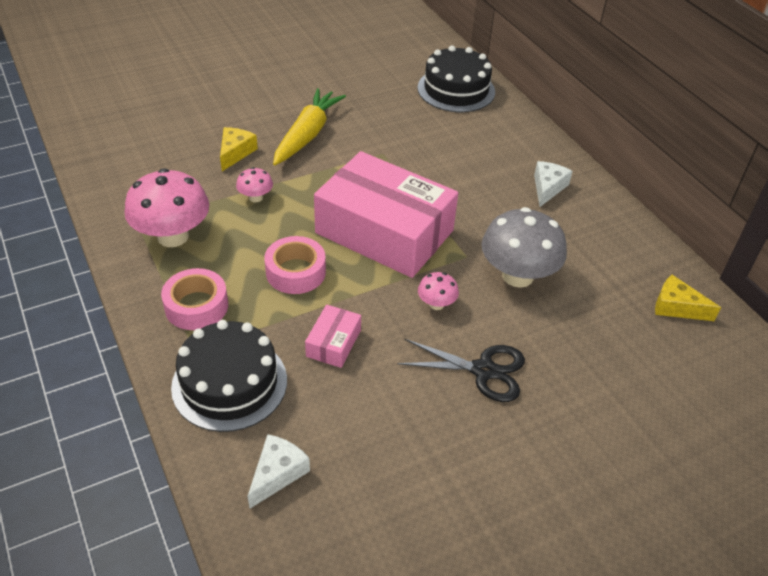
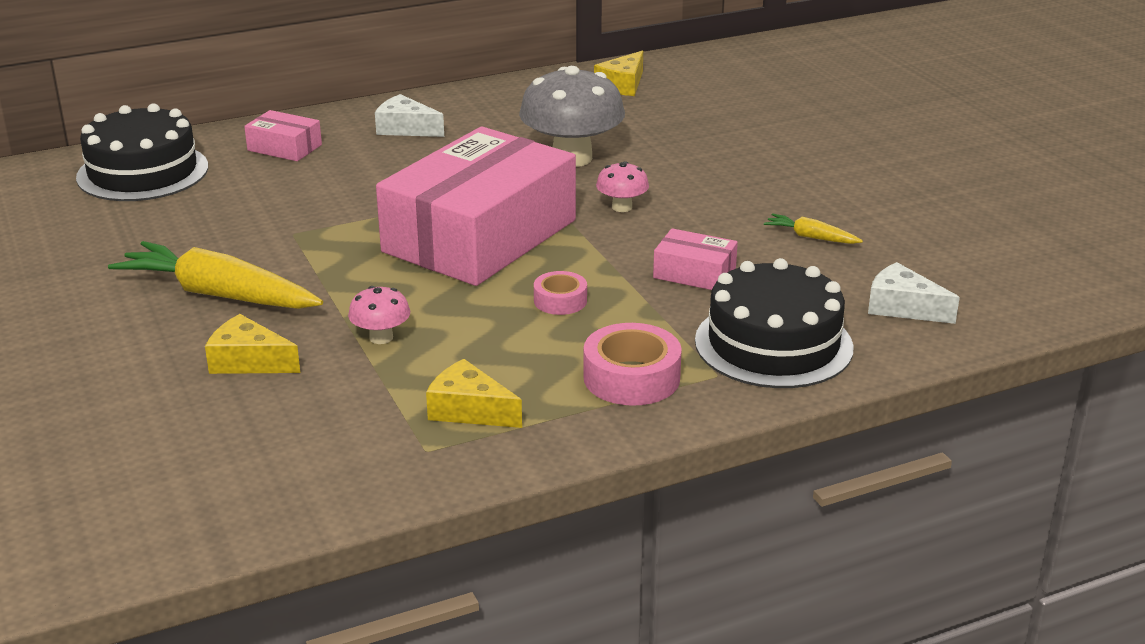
camera: 85 degrees left, 15 degrees down
pink mushroom [124,168,209,247] -> yellow cheese [426,359,522,428]
pink tape [265,236,326,294] -> pink tape [534,271,587,315], size x0.60
black scissors [397,339,525,402] -> none
none -> pink box [244,110,322,161]
none -> yellow carrot [764,213,863,244]

